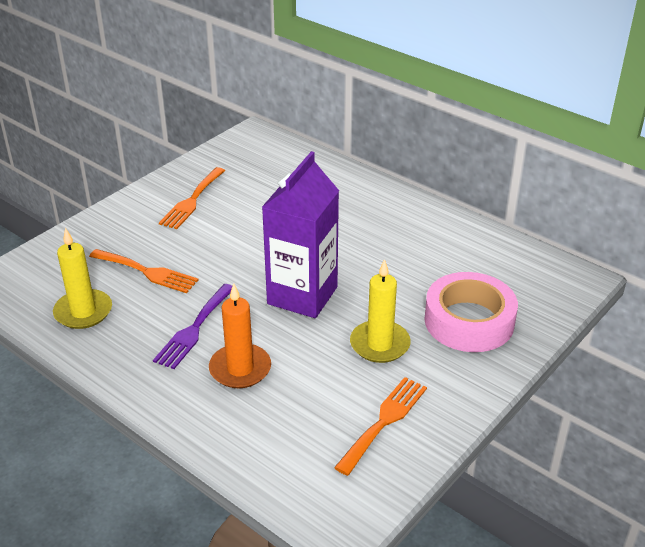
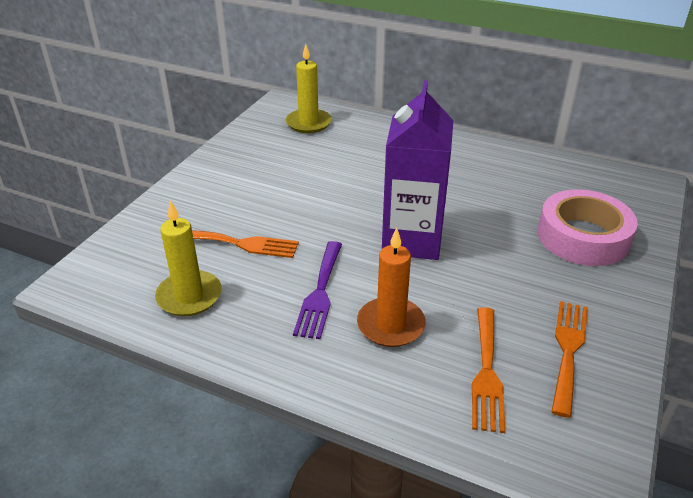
camera: 15 degrees left, 0 degrees up
orange fork [159,167,225,229] -> orange fork moved to [472,307,505,433]
yellow candle [350,259,411,363] -> yellow candle moved to [286,44,332,133]

